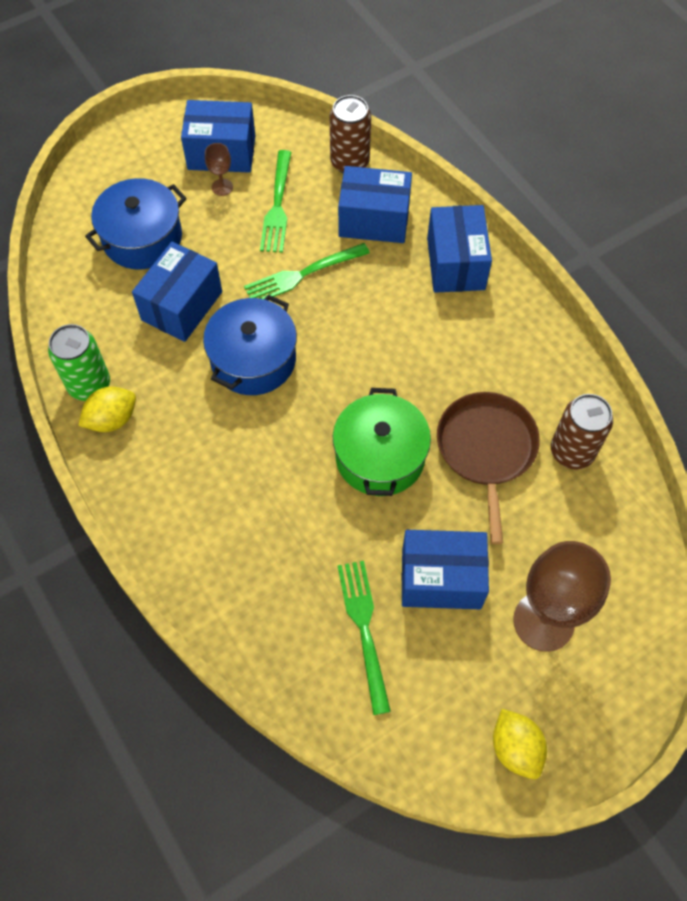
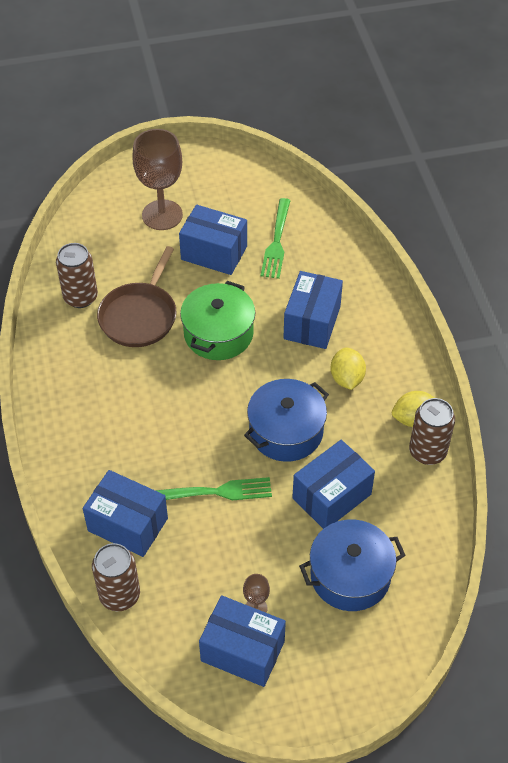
camera: 160 degrees left, 10 degrees down
green can [48,324,110,401] -> brown can [409,398,455,465]
green fork [260,150,291,253] -> none
blue box [427,205,492,293] -> blue box moved to [283,271,343,349]
yellow lemon [493,709,547,779] -> yellow lemon moved to [330,347,366,390]

